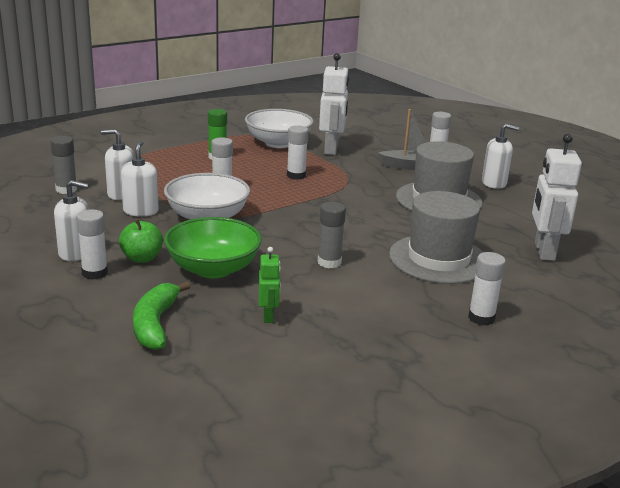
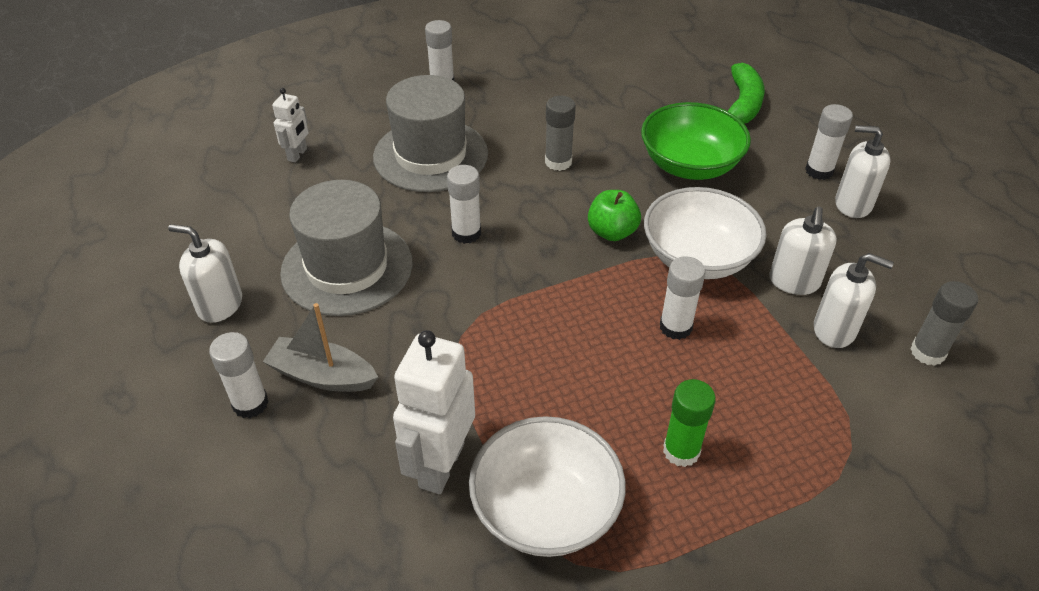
camera: 165 degrees left, 20 degrees up
green apple [119,219,163,263] -> green apple moved to [588,190,641,241]
green robot [259,247,281,323] -> none
white glue stick [287,125,309,180] -> white glue stick moved to [447,165,481,244]
white robot [532,134,582,261] -> white robot [272,88,308,163], size x0.53

